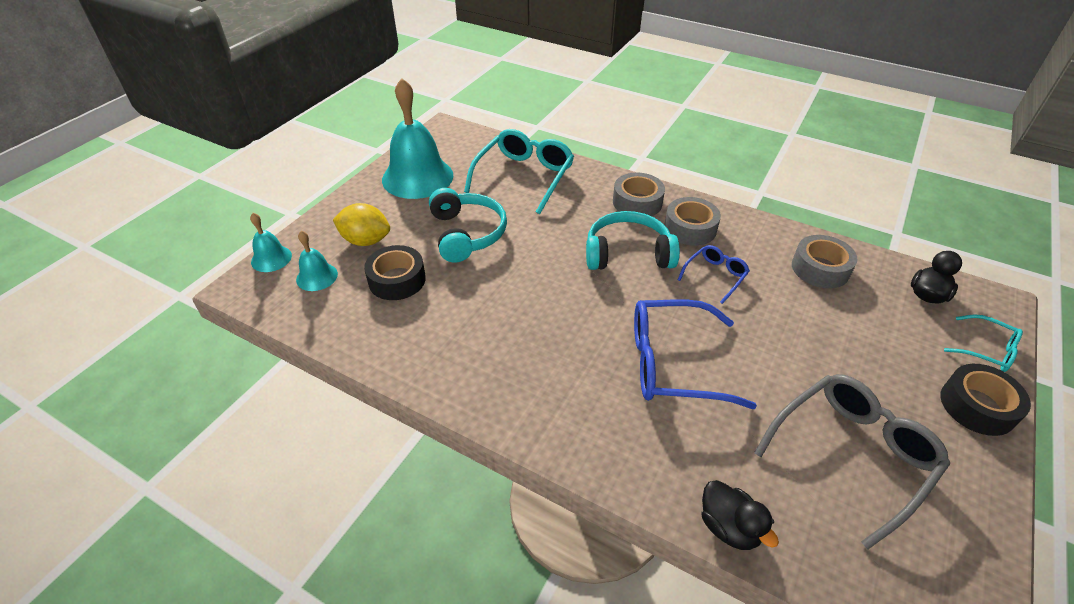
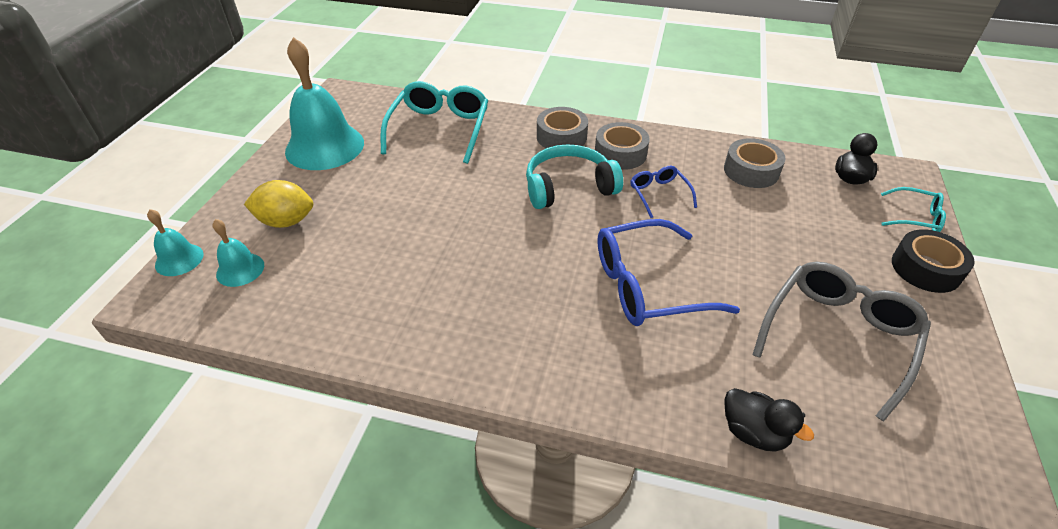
camera: 15 degrees left, 0 degrees up
black tape [364,245,426,300] -> none
turquoise headphones [429,188,507,263] -> none
blue glasses [678,245,750,304] -> blue glasses turned 45 degrees counterclockwise [631,166,697,218]

